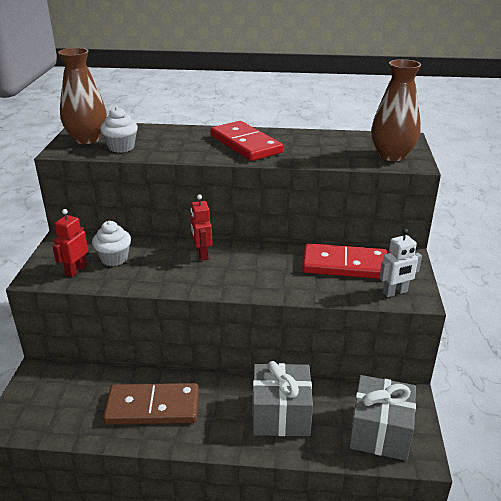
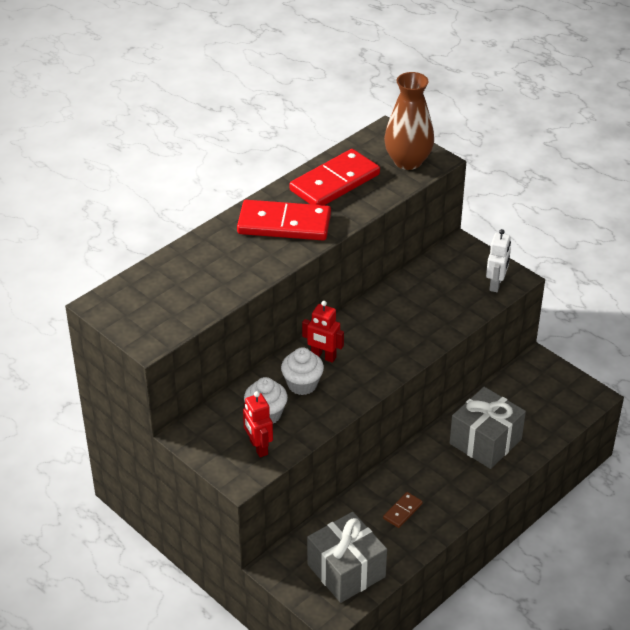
camera: 50 degrees left, 10 degrees up
brown vase [58,48,107,144] -> none
white cupcake [100,107,138,153] -> white cupcake moved to [281,347,324,395]
brown domino [103,383,199,424] -> brown domino [383,492,423,528], size x0.45
red domino [302,243,387,279] -> red domino moved to [289,149,380,205]
grey gift [349,375,416,461] -> grey gift moved to [307,512,387,603]

